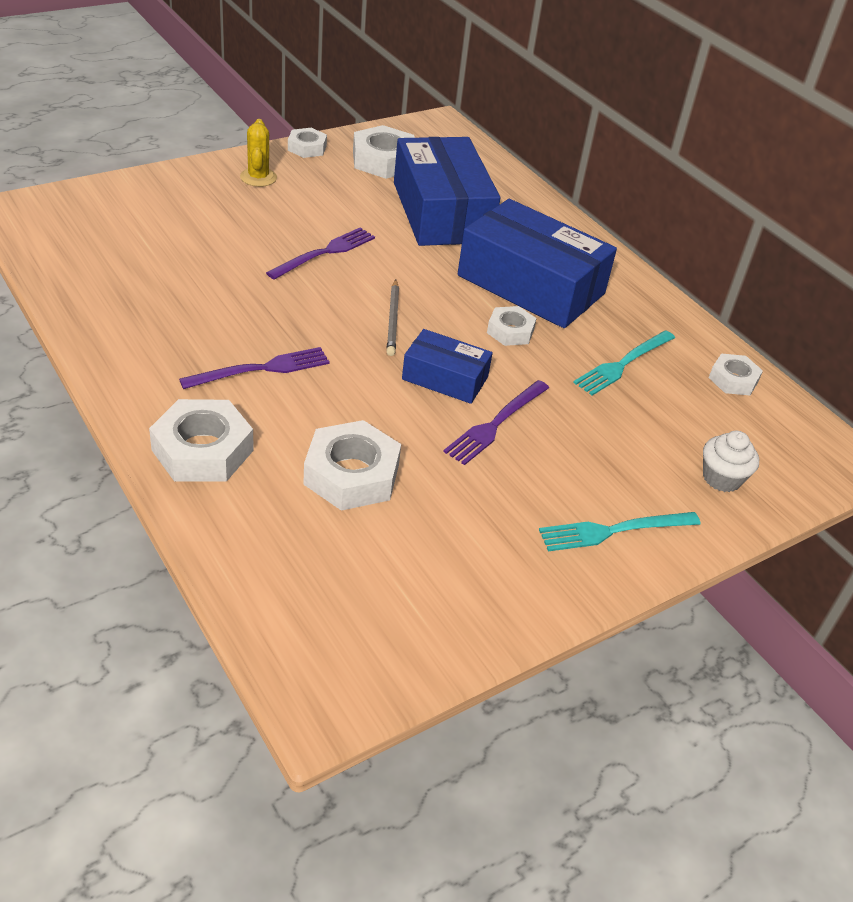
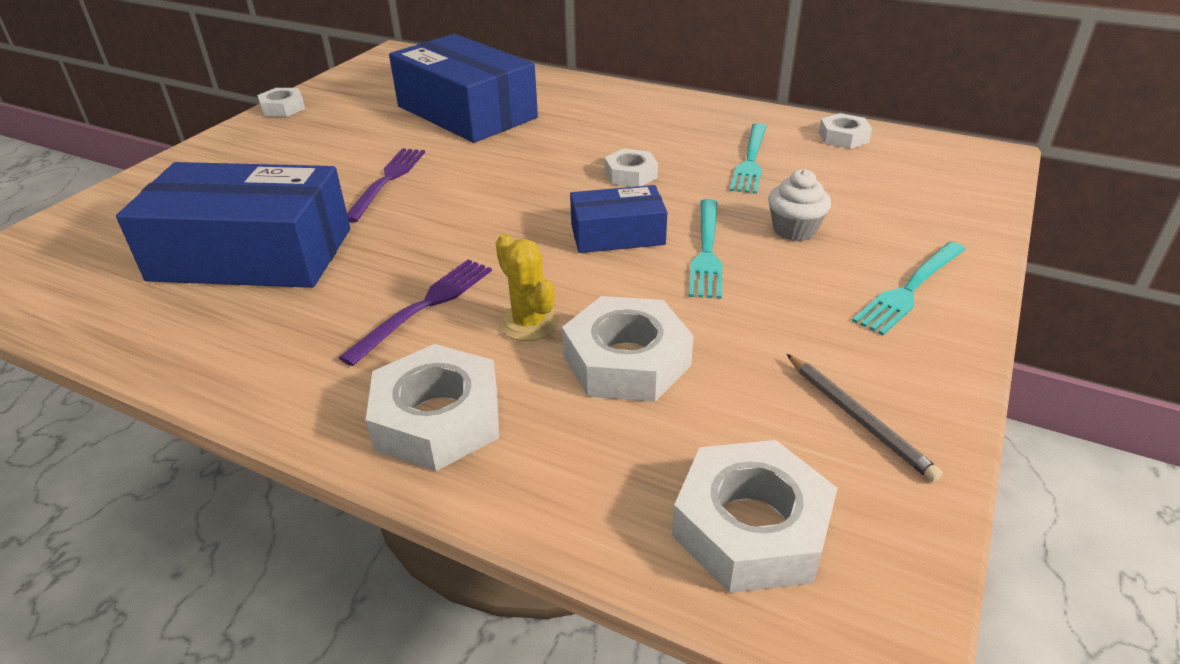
camera: 25 degrees left, 5 degrees down
yellow cactus [240,119,277,187] -> yellow cactus moved to [496,233,559,341]
white nut [353,125,415,179] -> white nut moved to [672,440,838,593]
grey pencil [386,279,399,356] -> grey pencil moved to [787,354,943,482]
purple fork [443,380,549,465] -> turquoise fork [689,199,722,299]
blue box [458,199,617,328] -> blue box moved to [116,162,350,288]
white cupcake [703,431,759,492] -> white cupcake moved to [768,169,831,241]

